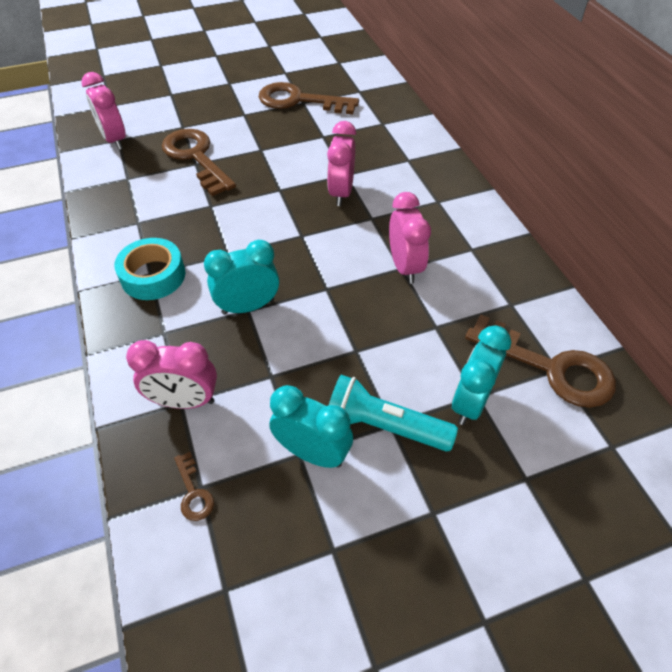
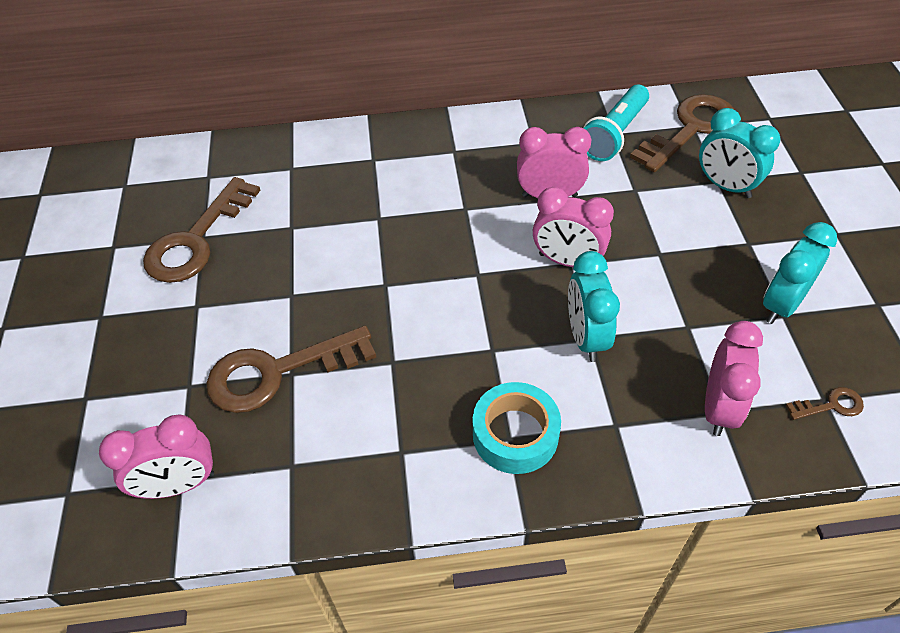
camera: 75 degrees left, 0 degrees up
pink clock [327,121,356,206] -> pink clock moved to [533,187,614,267]
turquoise flashlight [329,375,458,452] -> turquoise flashlight moved to [584,85,649,161]

